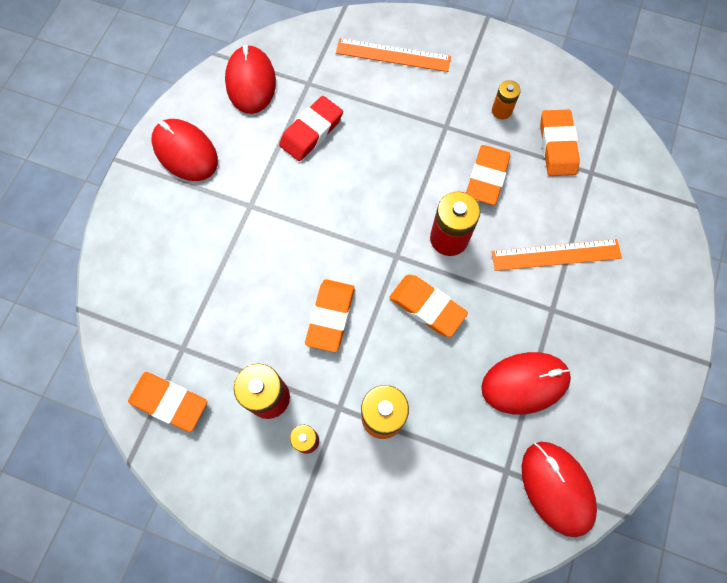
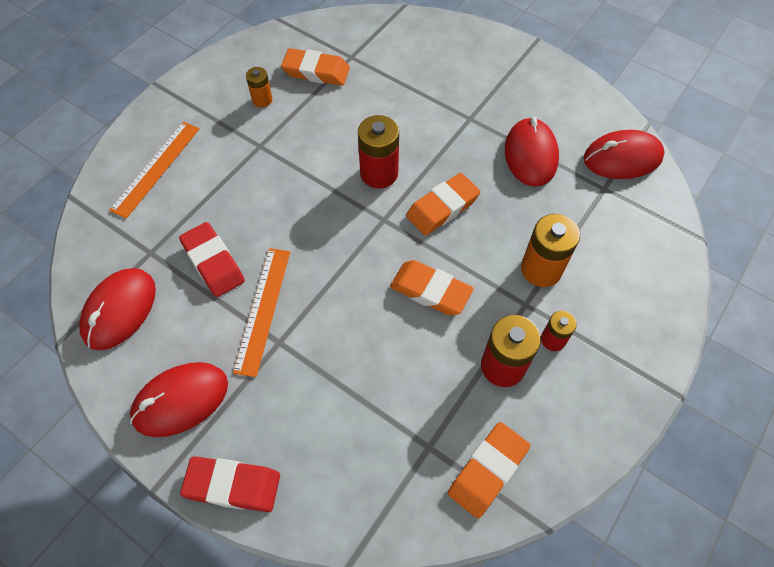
camera: 75 degrees left, 10 degrees down
red mouse [225,45,276,114] -> red mouse turned 75 degrees counterclockwise [79,268,156,350]
orange eraser [466,145,510,205] -> none
orange ruler [491,239,622,271] -> orange ruler moved to [233,248,290,377]
none -> red eraser [180,456,280,512]

